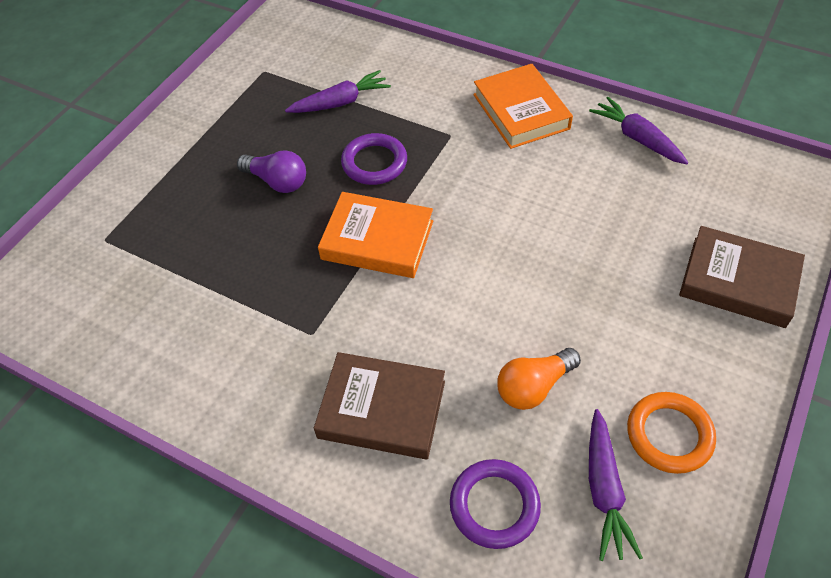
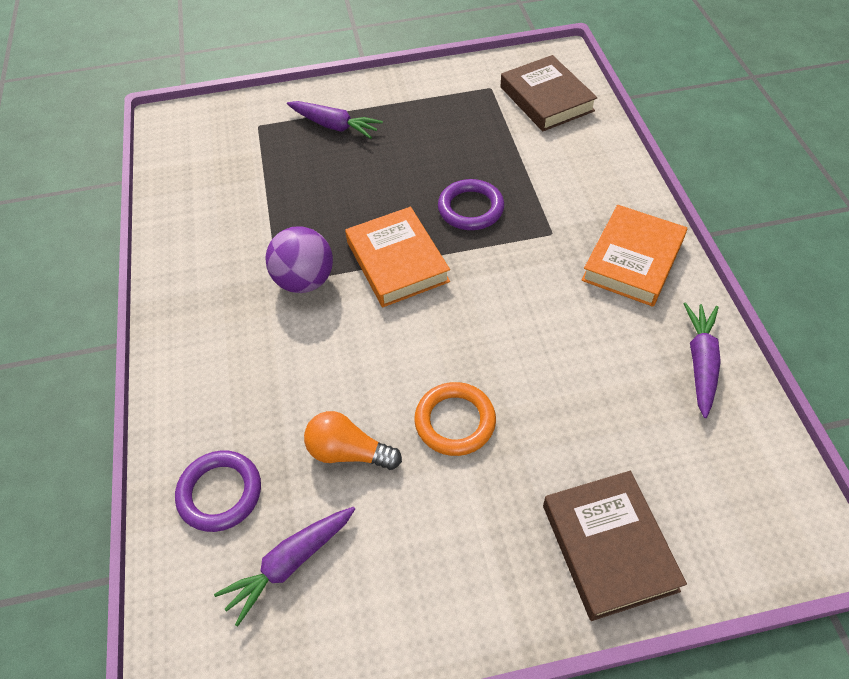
camera: 50 degrees right, 0 degrees up
purple light bulb [237,150,306,193] -> none
purple carrot [285,70,391,113] -> purple carrot moved to [287,101,383,139]
brown book [314,352,445,460] -> brown book moved to [500,55,597,131]
orange ring [627,392,716,474] -> orange ring moved to [414,382,496,456]
none -> purple ball [266,226,333,293]

